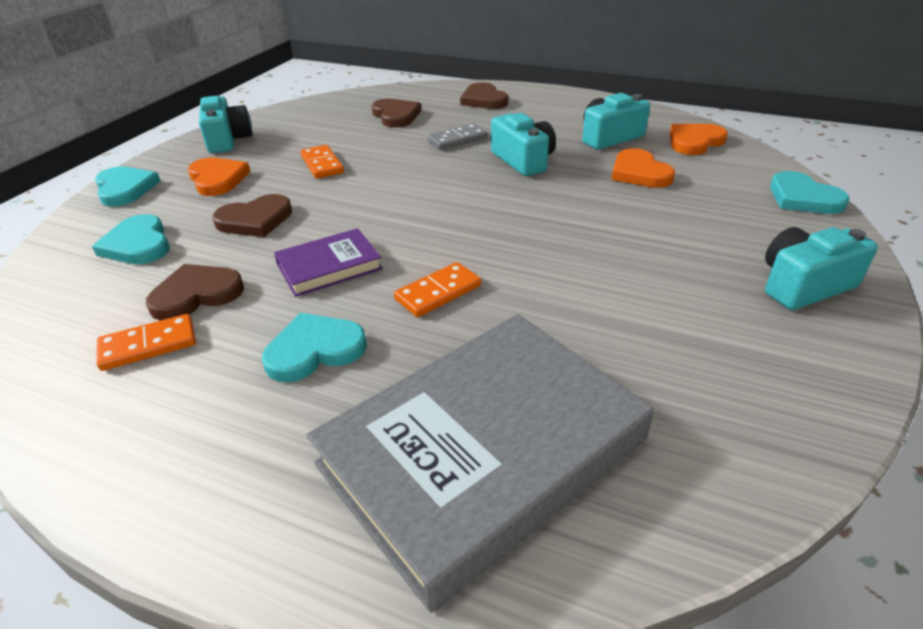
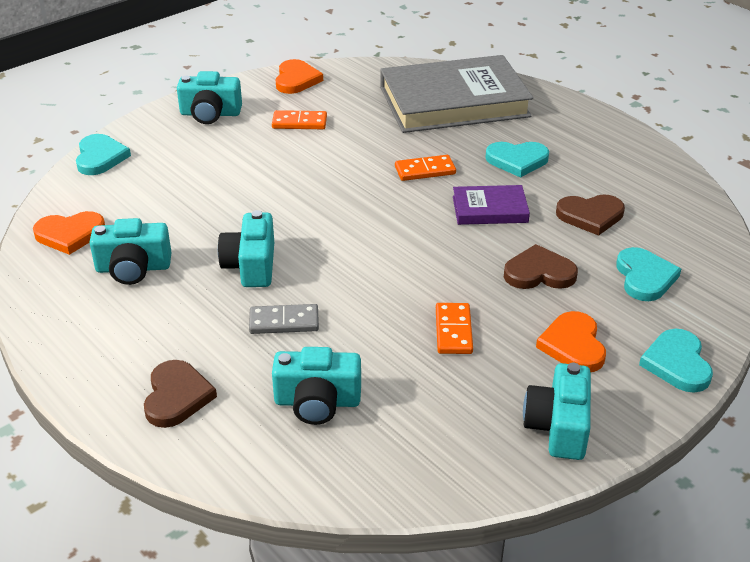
camera: 155 degrees left, 0 degrees up
orange domino [97,314,196,371] -> orange domino moved to [272,110,327,129]
brown heart [372,99,421,127] -> turquoise camera [272,347,361,425]
orange heart [611,148,675,188] -> orange heart moved to [276,59,323,94]

